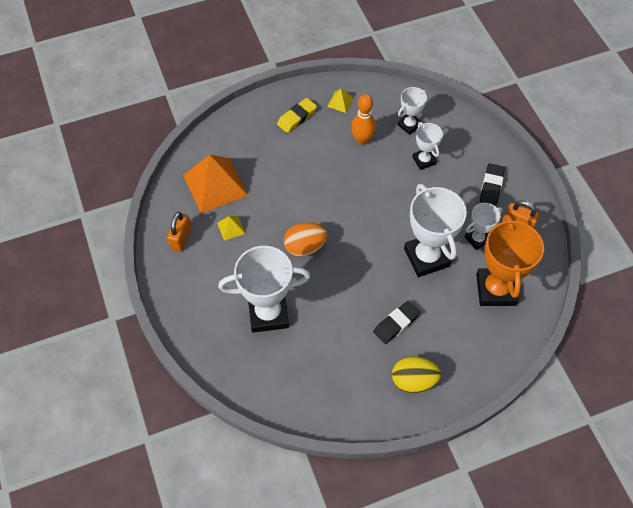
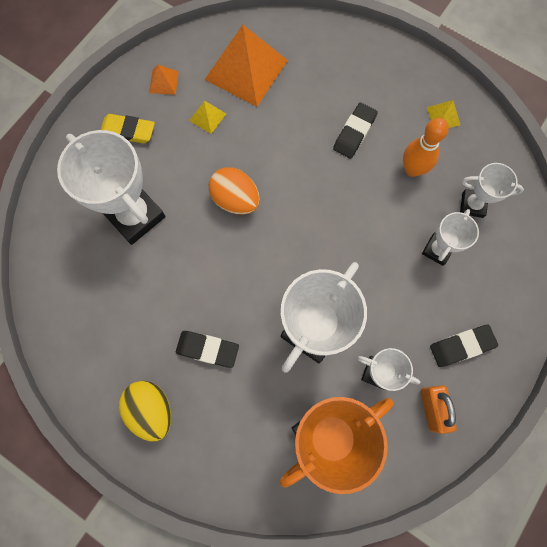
camera: 55 degrees right, 15 degrees up
orange padlock [167,212,192,252] -> orange pyramid [149,65,179,95]
yellow eraser [277,98,317,133] -> yellow eraser moved to [101,114,155,144]
none -> black eraser [333,103,378,158]

